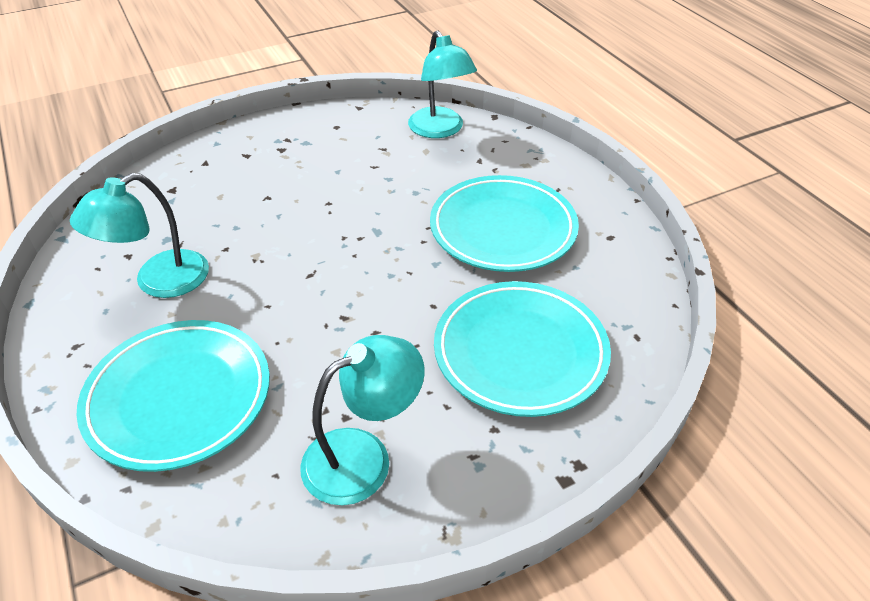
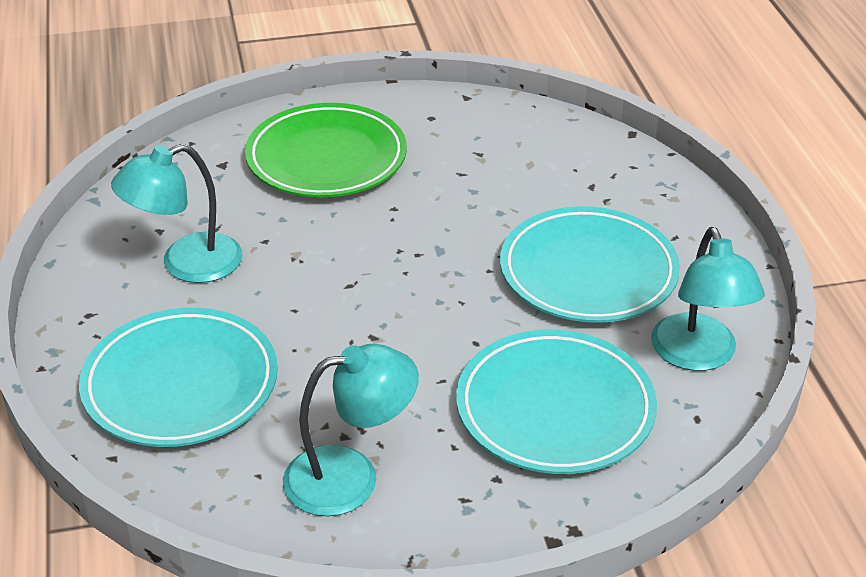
camera: 15 degrees right, 5 degrees down
turquoise lamp [408,30,477,138] -> turquoise lamp moved to [651,227,765,371]
none -> green plate [245,103,407,197]

